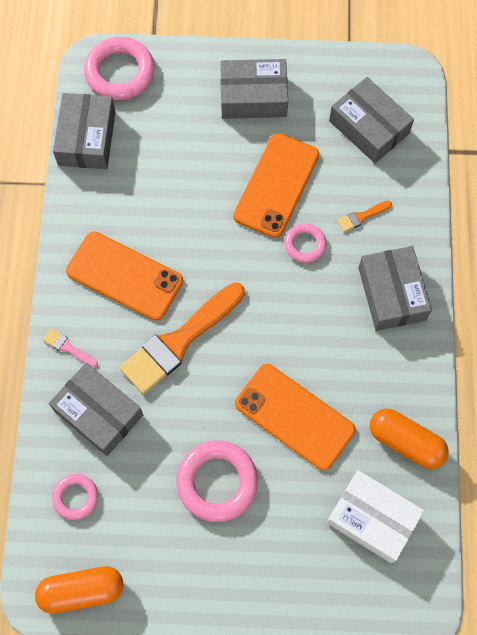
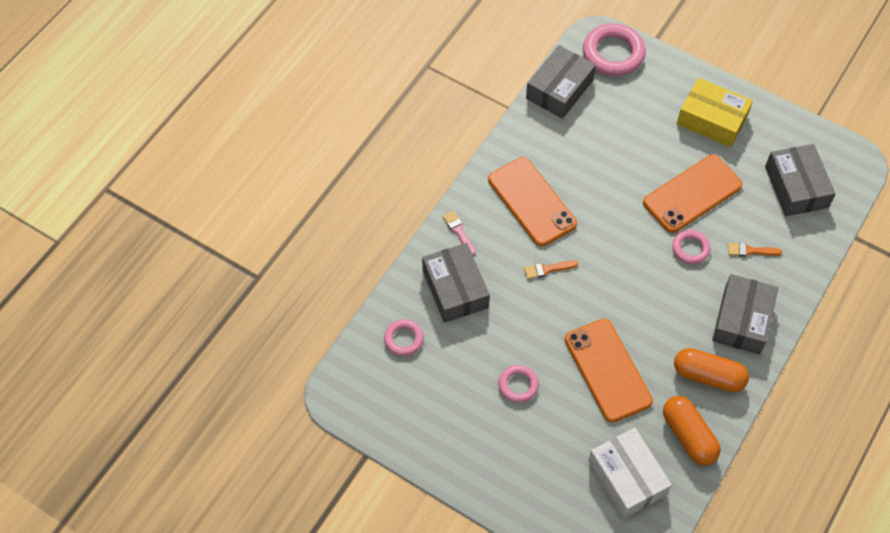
camera: 30 degrees right, 10 degrees down
orange capsule [35,566,123,614] -> orange capsule moved to [674,348,749,393]
orange brush [120,282,245,394] -> orange brush [524,260,578,279], size x0.41
pink ring [176,440,258,522] -> pink ring [498,365,539,403], size x0.56
grey box [220,59,288,119] -> yellow box [677,78,753,147]

